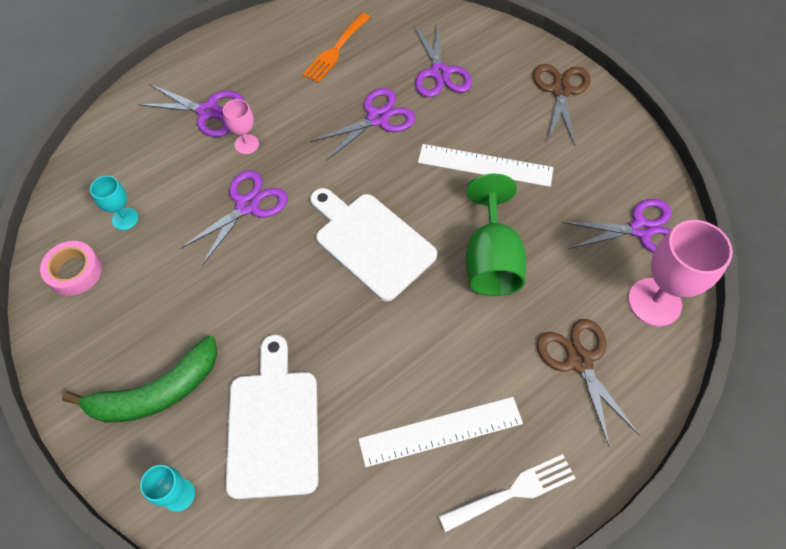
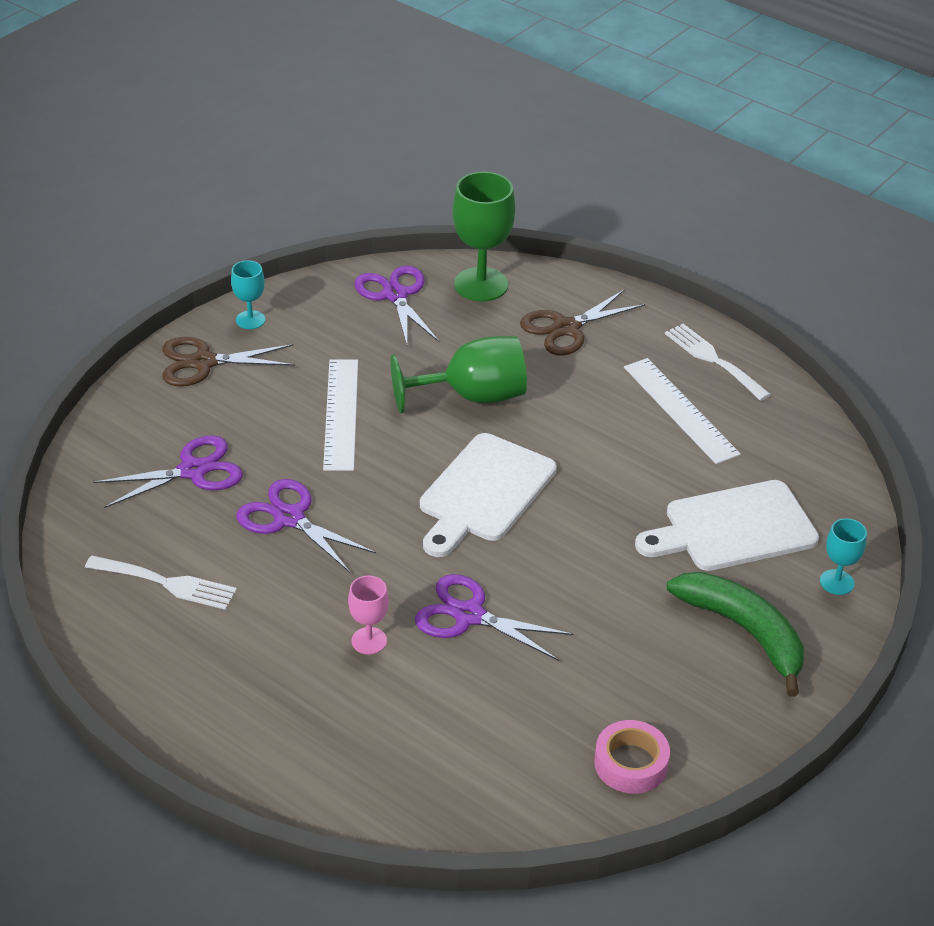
camera: 105 degrees left, 20 degrees down
turquoise goblet [90,176,139,230] -> turquoise goblet moved to [231,260,265,329]
purple scissors [138,84,245,137] -> none
orange fork [303,13,370,83] -> white fork [85,555,237,610]
pink goblet [628,220,733,327] -> green goblet [453,172,515,301]

